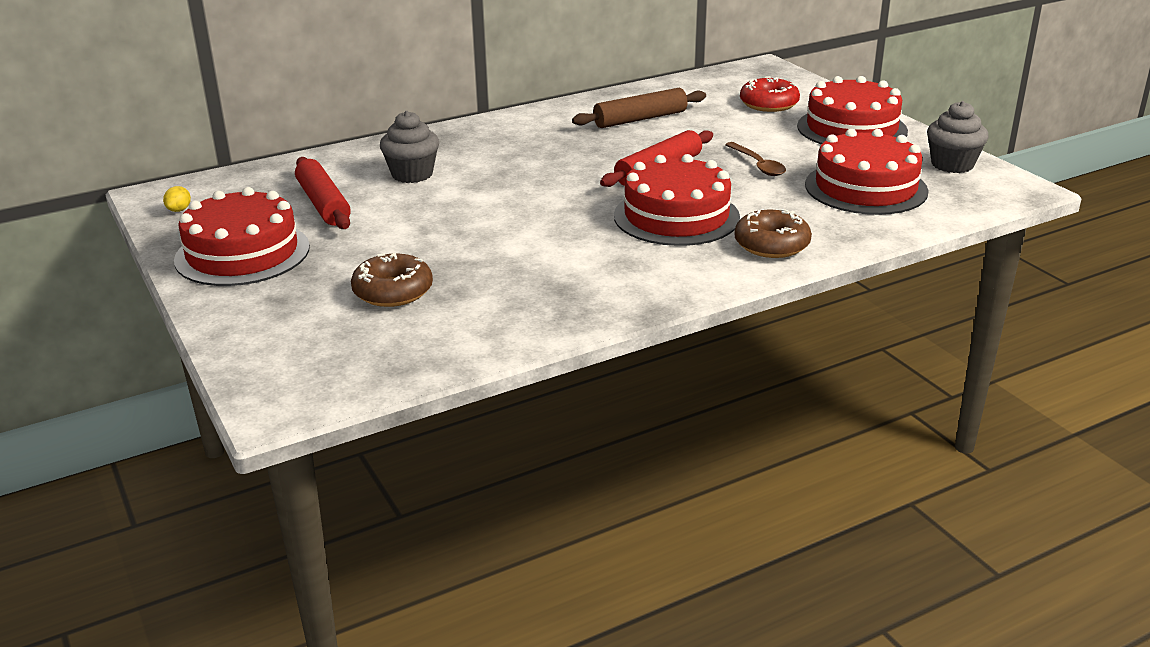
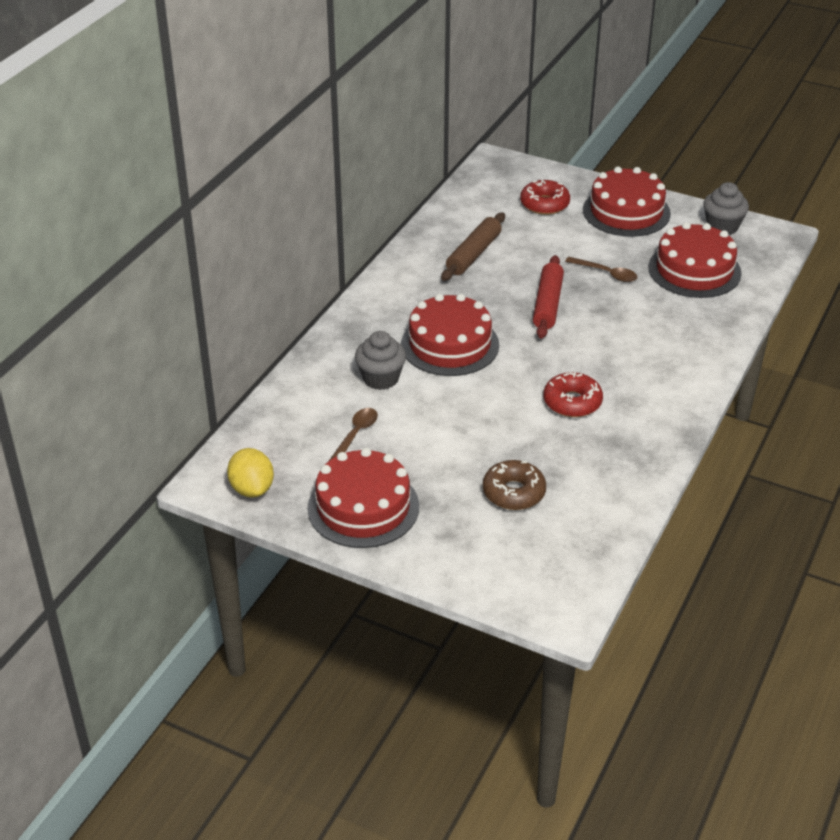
camera: 35 degrees left, 10 degrees up
yellow lemon [163,186,191,212] -> yellow lemon [227,448,274,498], size x2.03
red rolling pin [295,157,351,229] -> brown spoon [330,408,378,460]
red cake [614,154,740,246] -> red cake moved to [401,294,499,376]
brown donut [734,209,812,258] -> none
none -> red donut [543,372,603,417]

